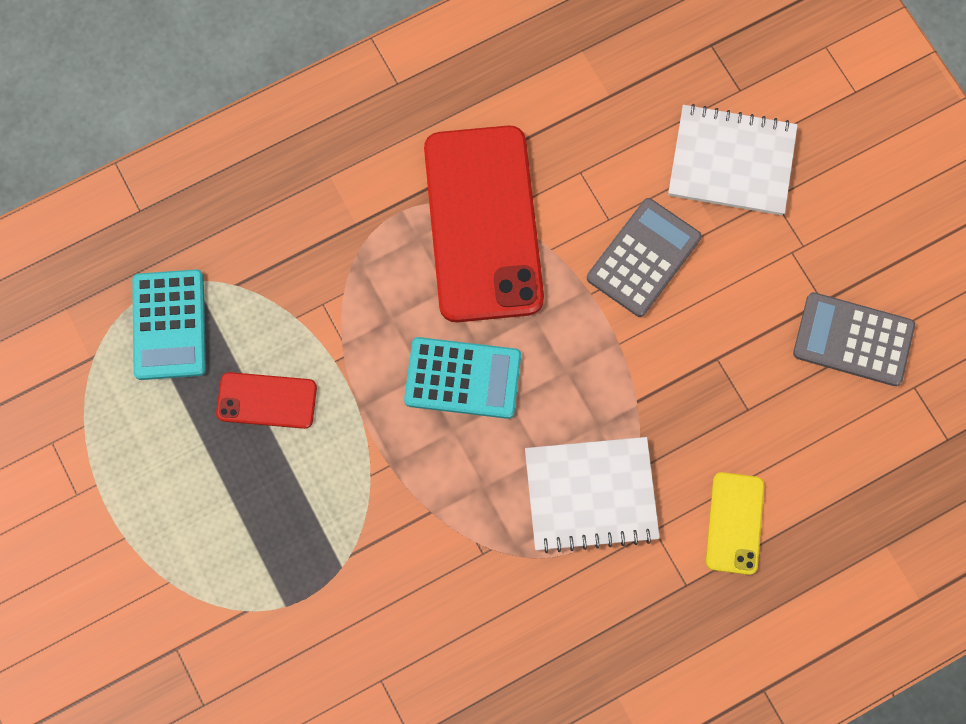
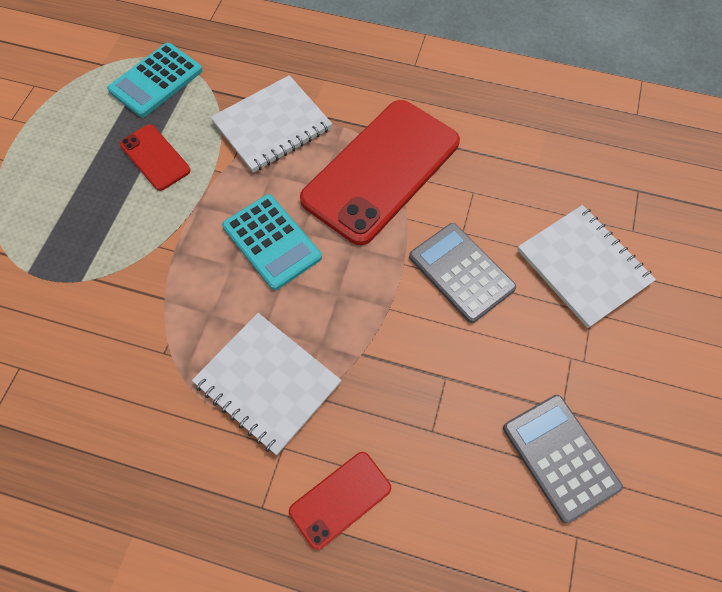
camera: 45 degrees right, 10 degrees down
grey calculator [587,198,701,317] -> grey calculator turned 120 degrees counterclockwise [409,223,516,323]
yellow phone [706,472,764,575] -> red phone [289,452,391,550]
none -> white notebook [211,75,332,172]

